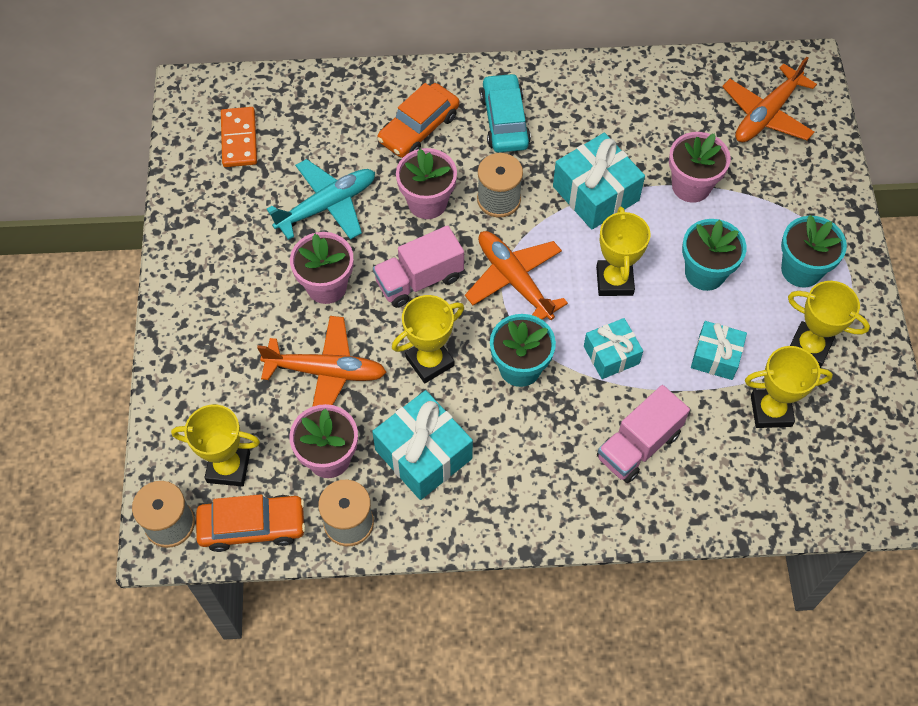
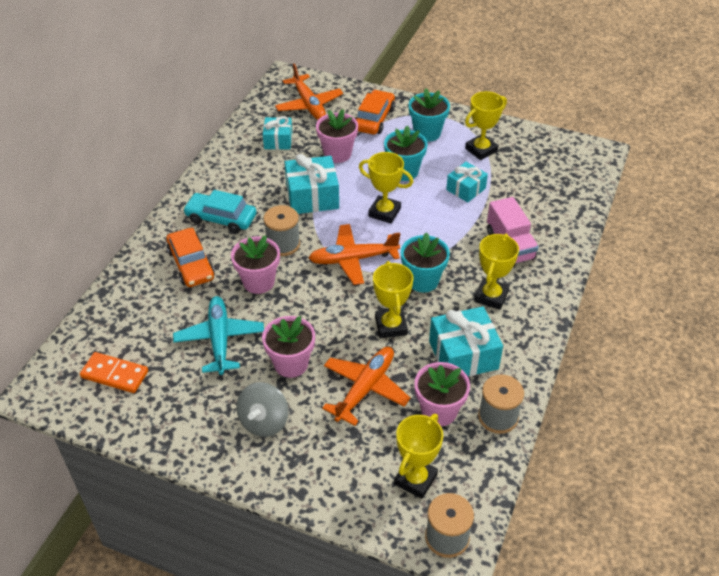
camera: 65 degrees left, 15 degrees down
orange car [196,494,306,552] -> orange car moved to [355,90,395,135]
pink truck [373,225,464,308] -> none
turquoise gift [584,318,643,379] -> turquoise gift moved to [263,116,292,150]
yellow trophy [745,346,833,428] -> yellow trophy moved to [474,234,519,310]
none -> grey spinning top [236,382,288,437]

